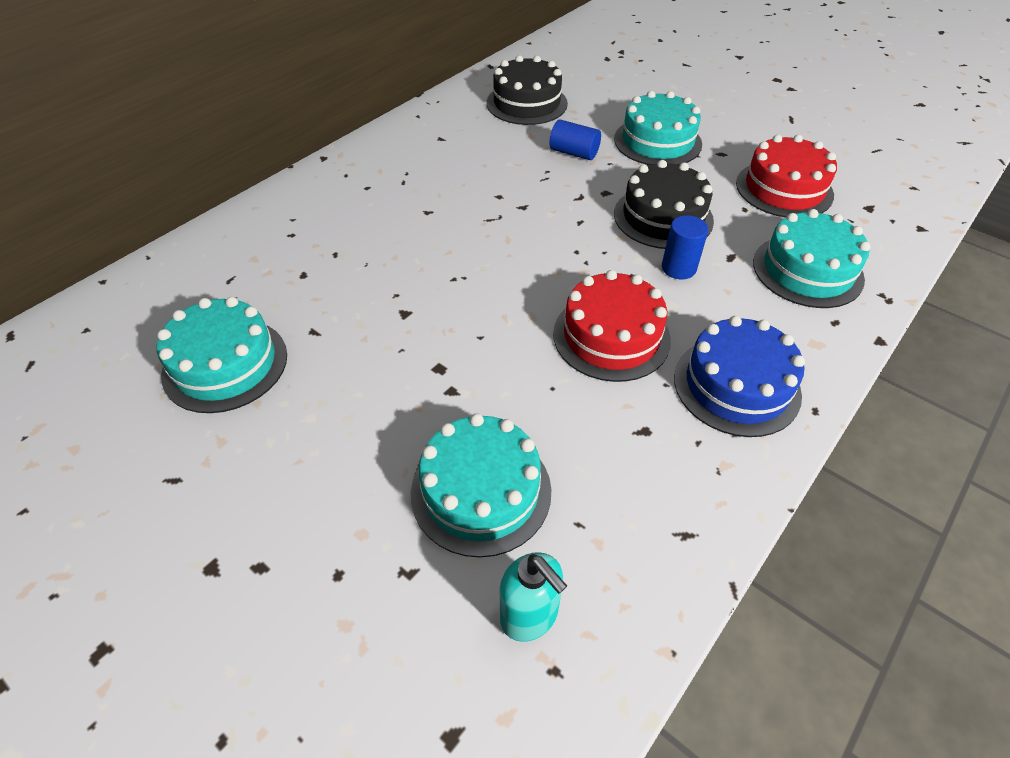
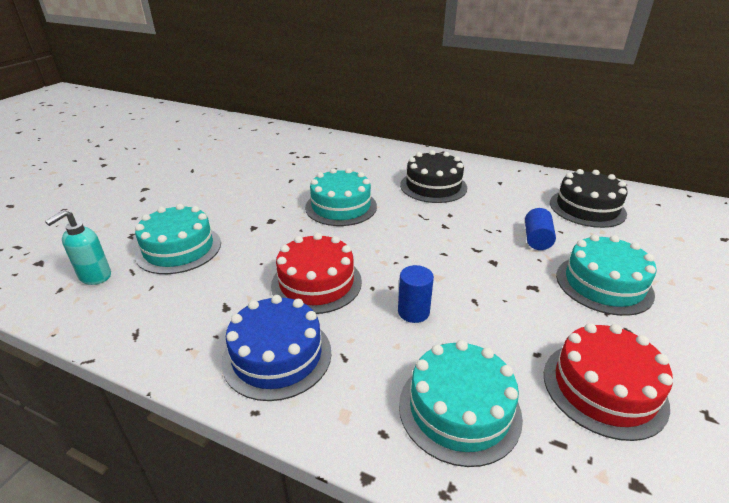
camera: 75 degrees right, 15 degrees down
turquoise cake [157,297,287,413] -> turquoise cake moved to [305,168,377,226]
black cake [614,160,714,249] -> black cake moved to [400,150,467,203]

